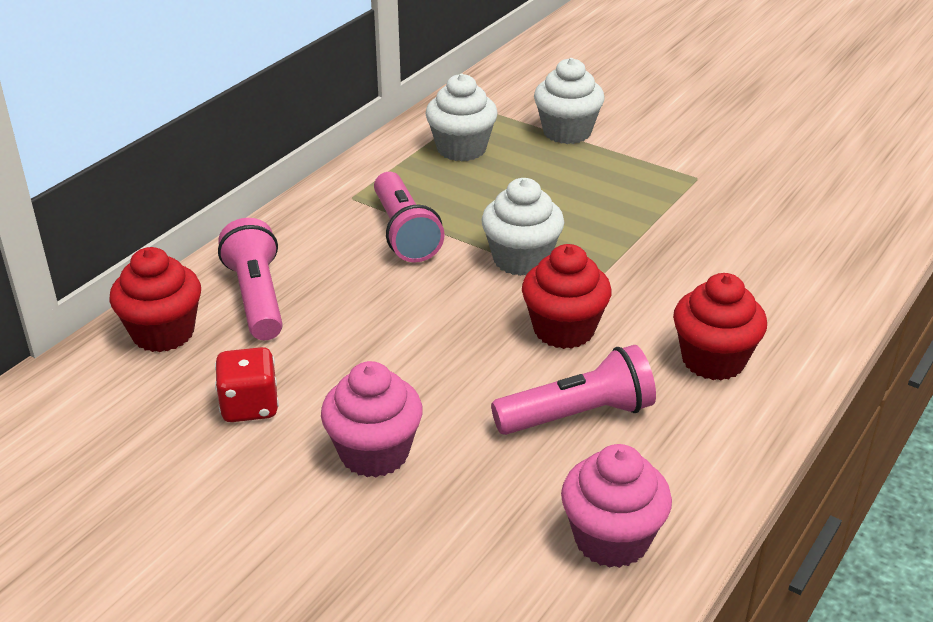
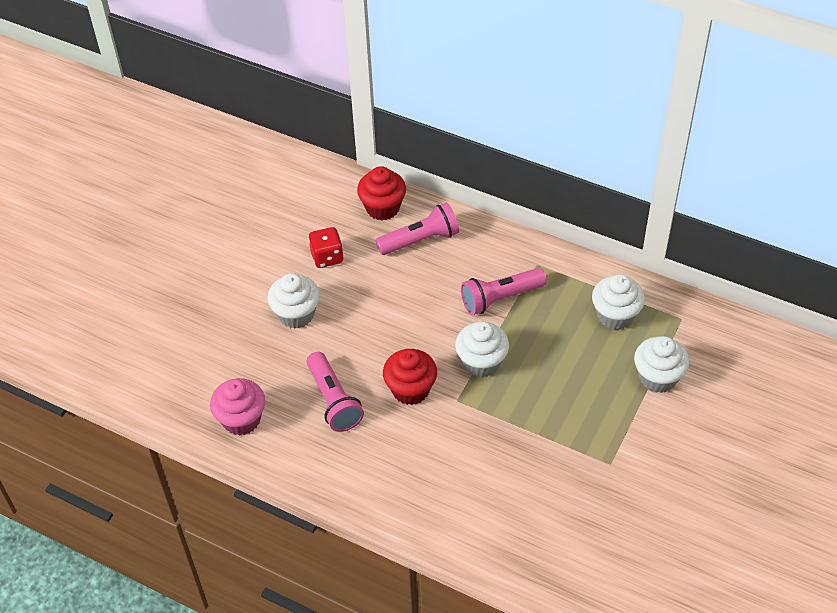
camera: 85 degrees right, 15 degrees up
pink cupcake [321,361,423,477] -> white cupcake [268,273,320,329]
red cupcake [673,273,767,380] -> none

